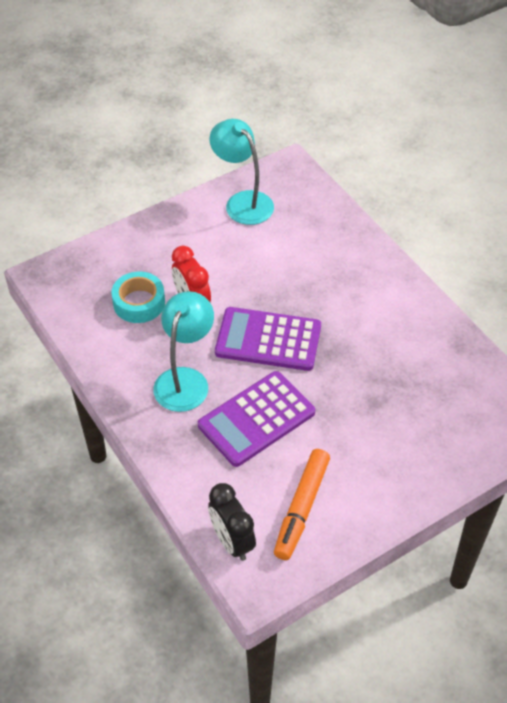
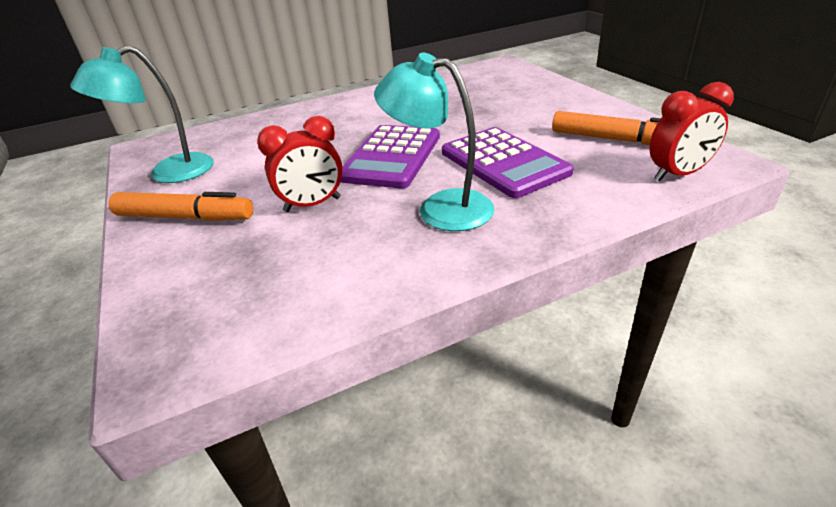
camera: 80 degrees left, 15 degrees down
turquoise tape [111,272,165,323] -> none
black clock [208,483,256,561] -> red clock [649,82,734,181]
none -> orange marker [109,192,253,221]

